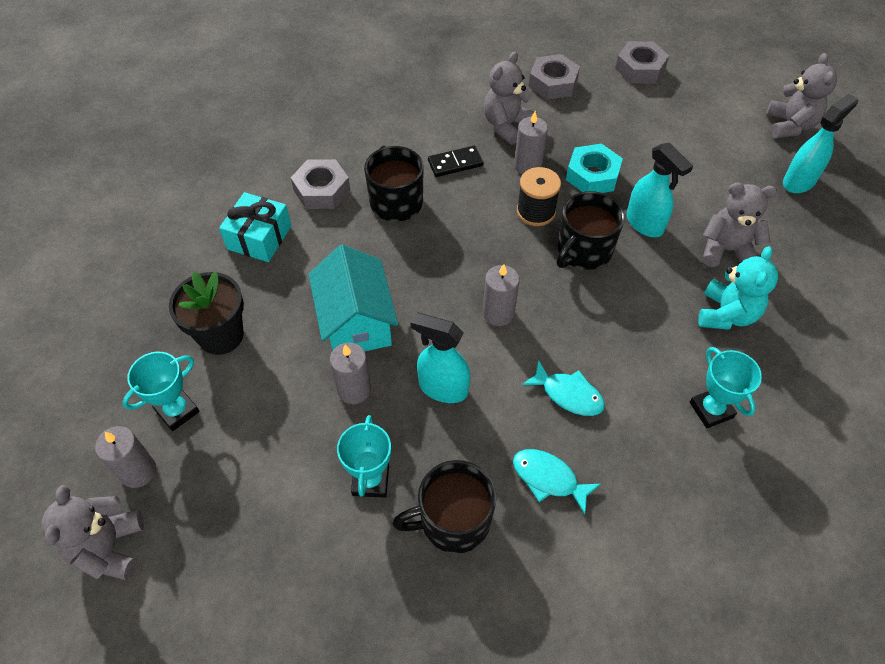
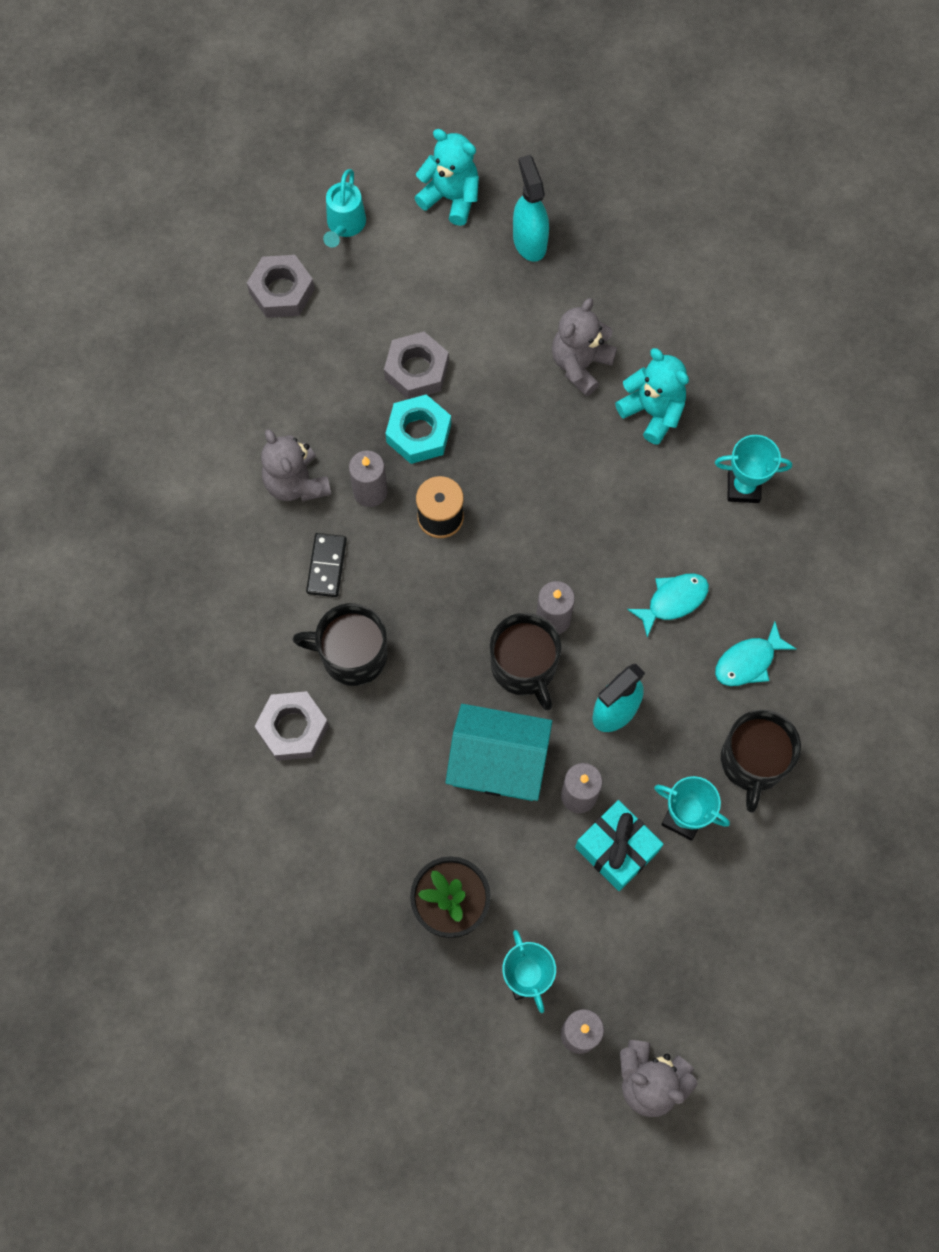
camera: 65 degrees left, 15 degrees up
turquoise gift [219,192,291,262] -> turquoise gift moved to [575,800,664,891]
grey nut [529,54,580,100] -> grey nut moved to [384,332,449,399]
black mug [557,191,625,270] -> black mug moved to [490,613,561,710]
turquoise spray bottle [627,142,693,237] -> none
grey teddy bear [766,53,837,139] -> turquoise teddy bear [415,129,479,226]
none -> turquoise watering can [323,169,366,247]

